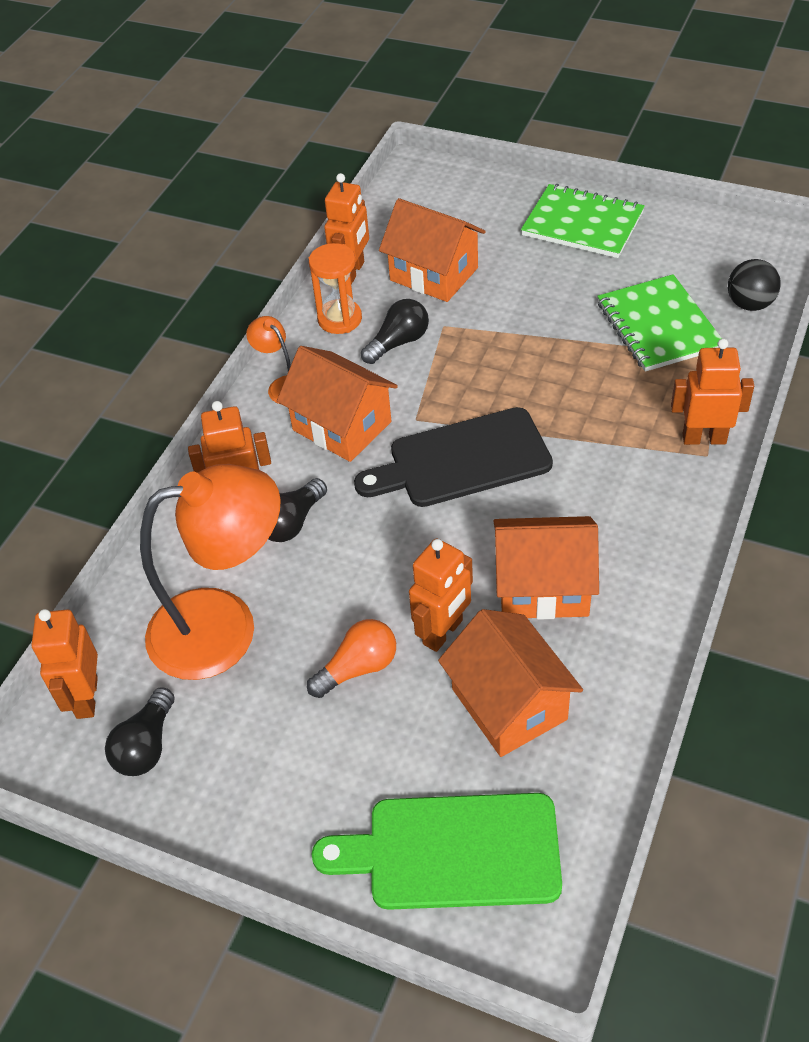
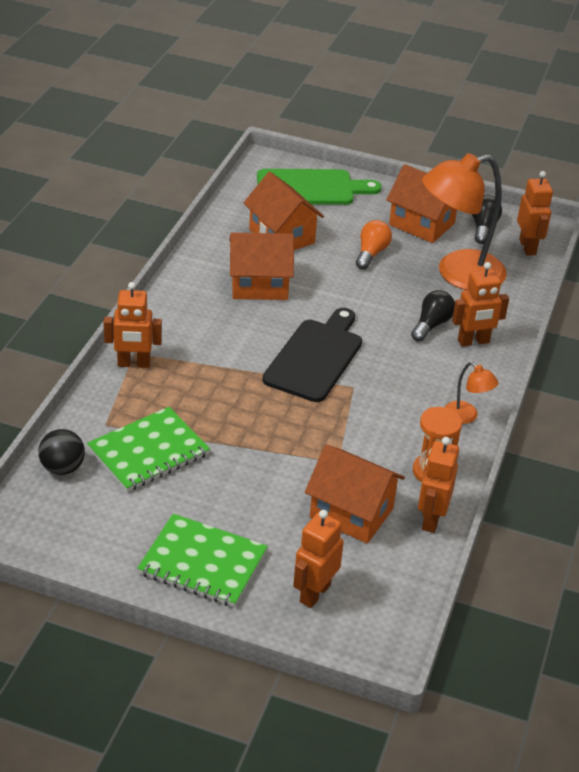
camera: 170 degrees right, 10 degrees down
orange house [277,346,398,462] -> orange house moved to [386,164,457,243]
orange light bulb [307,619,396,698] -> orange light bulb turned 150 degrees clockwise [356,220,392,270]
black cutting board [354,407,553,507] -> black cutting board turned 45 degrees counterclockwise [262,308,362,402]
black light bulb [361,299,429,364] -> none
orange robot [409,538,473,652] -> orange robot moved to [293,510,344,608]
green notebook [597,274,722,372] -> green notebook turned 75 degrees clockwise [87,407,210,492]

